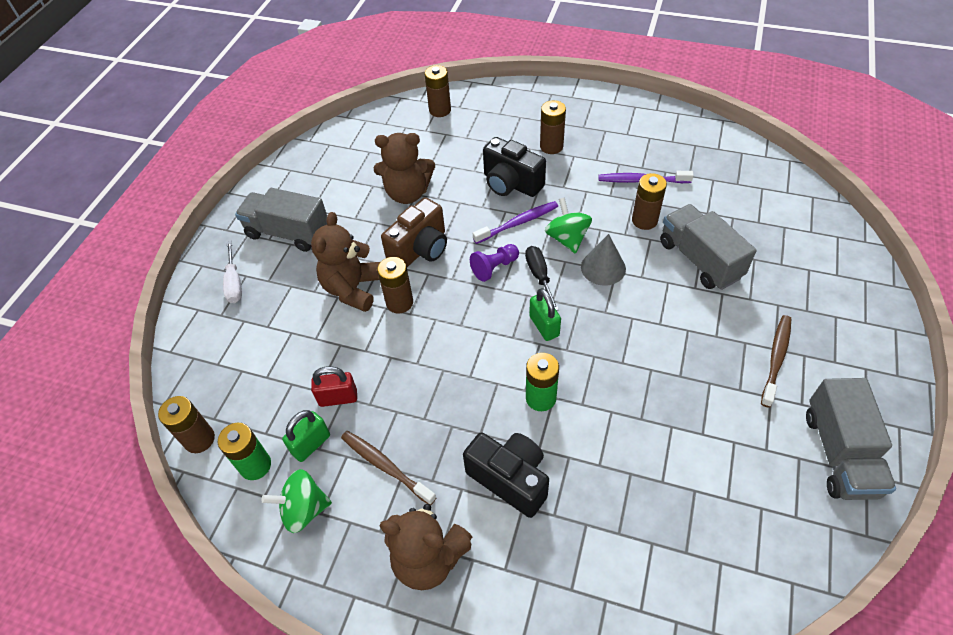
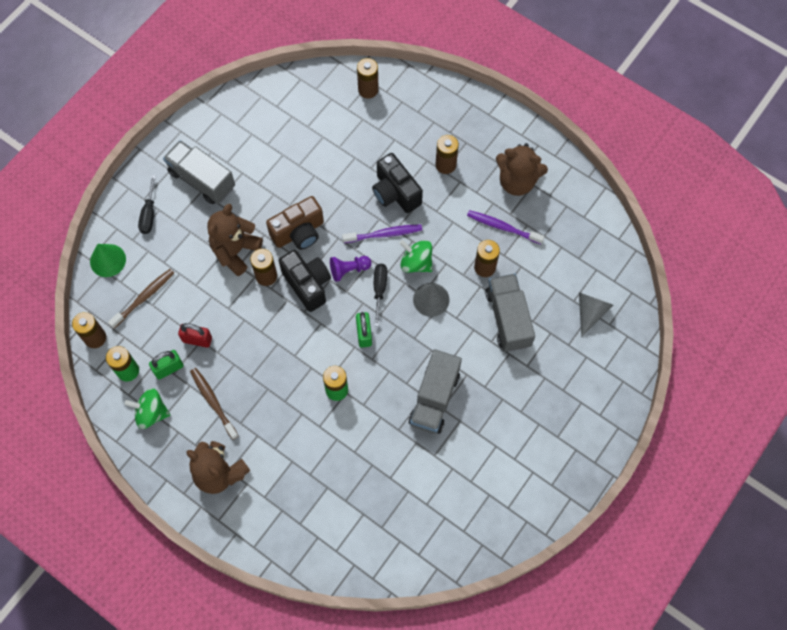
camera: 15 degrees right, 15 degrees up
white screwdriver [223,241,242,303] -> black screwdriver [138,175,156,234]
brown teddy bear [374,133,435,204] -> brown teddy bear moved to [496,143,548,196]
black camera [463,432,549,518] -> black camera moved to [279,250,331,312]
green spinning top [545,198,592,254] -> green spinning top turned 60 degrees counterclockwise [400,240,433,273]
brown toothbrush [761,315,791,408] -> brown toothbrush moved to [108,269,174,329]
grey truck [806,378,896,500] -> grey truck moved to [409,349,462,434]
none -> green cone [90,244,126,277]
none -> grey cone [579,292,614,337]

